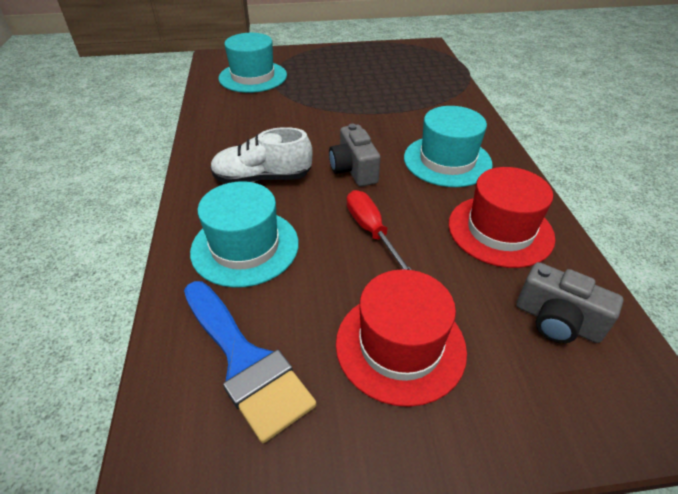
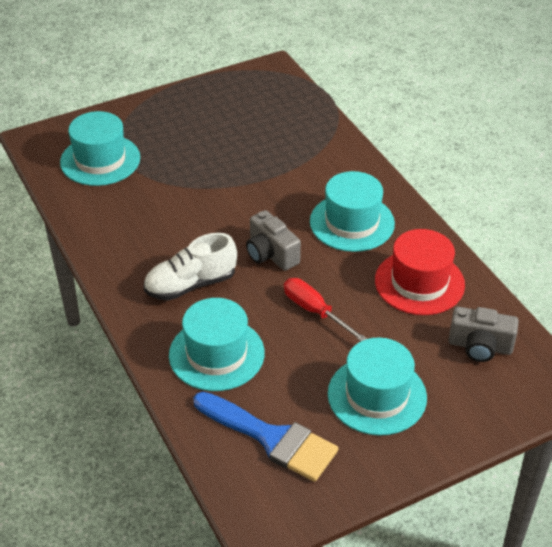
camera: 20 degrees left, 0 degrees up
red hat [336,269,467,407] -> turquoise hat [328,338,427,436]

